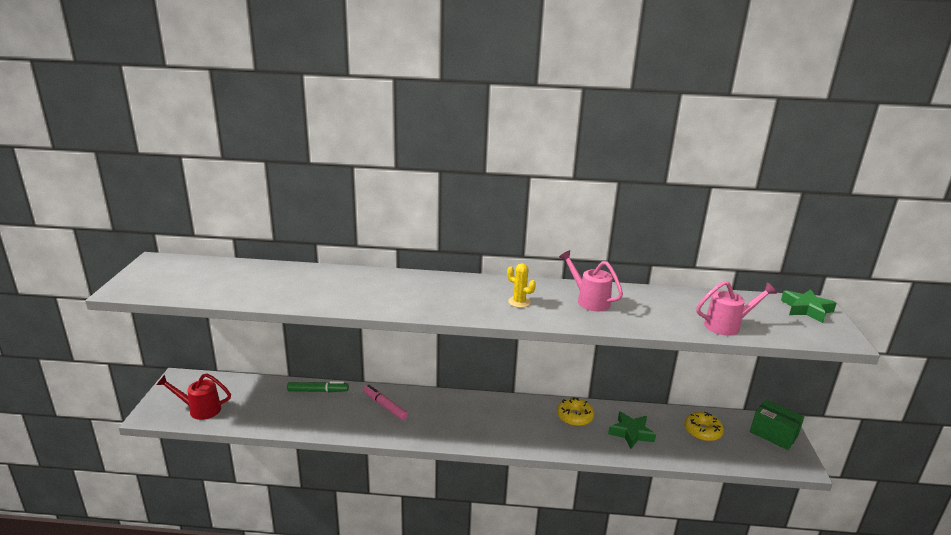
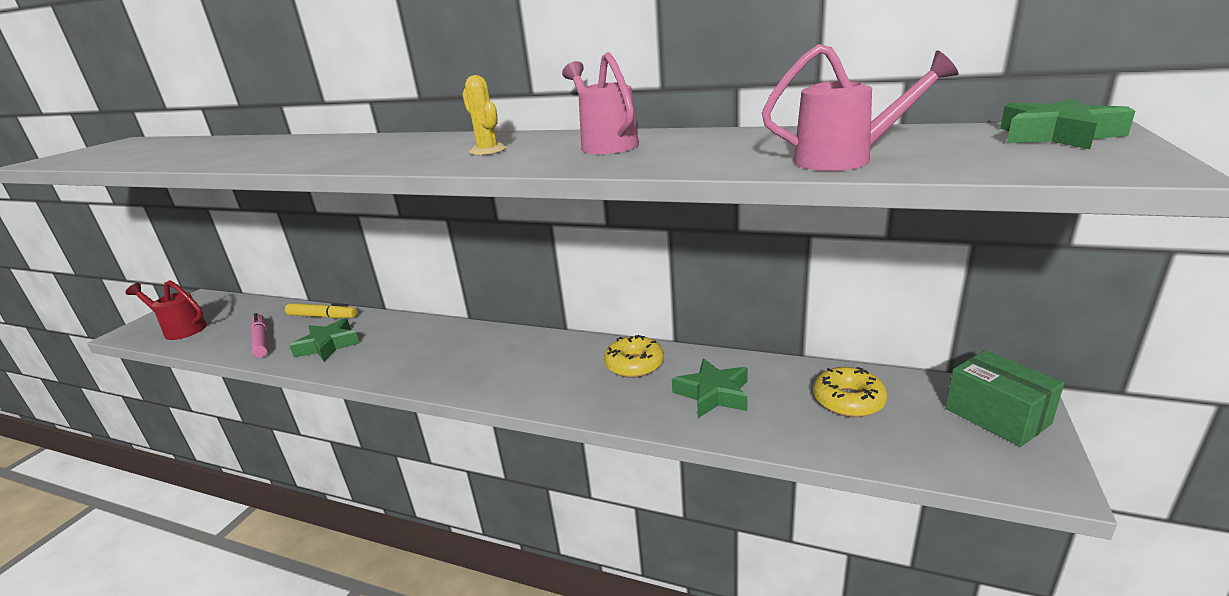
camera: 20 degrees right, 0 degrees up
green marker [287,381,349,392] -> yellow marker [285,303,357,318]
pink marker [363,385,408,420] -> pink marker moved to [250,313,268,358]
none -> green star [290,318,360,361]

